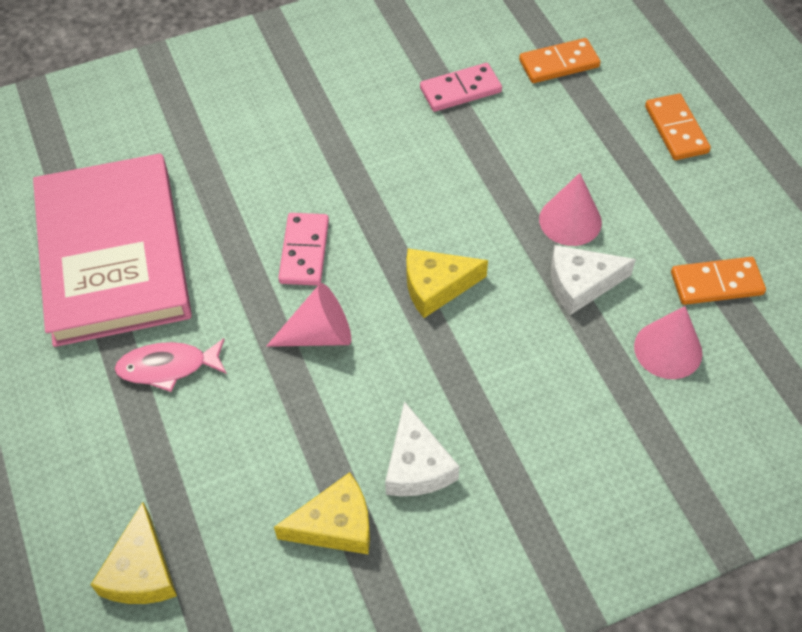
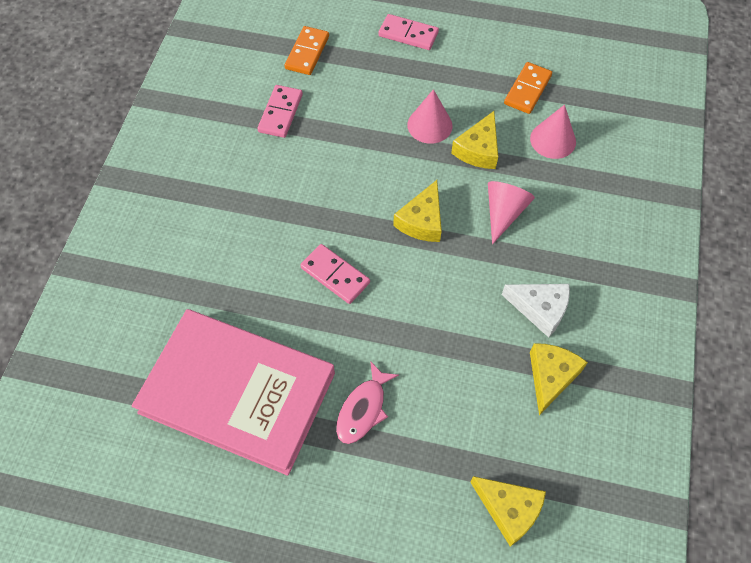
camera: 55 degrees left, 5 degrees up
pink cone [266,283,351,347] -> pink cone moved to [488,181,535,244]
white cheese [551,245,636,315] -> yellow cheese [451,111,498,169]
orange domino [645,94,711,160] -> pink domino [379,14,439,50]

